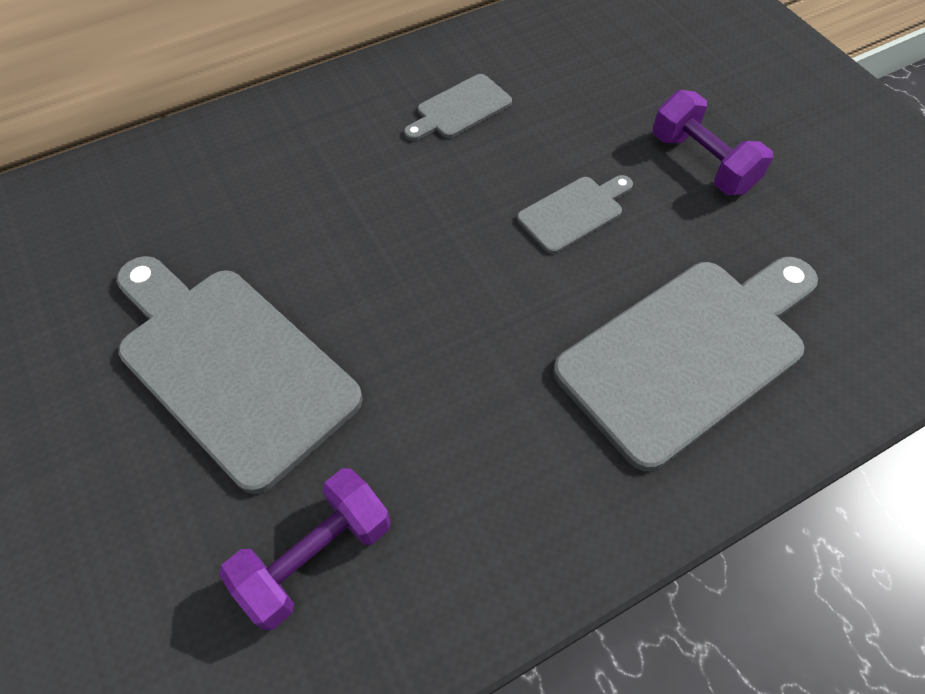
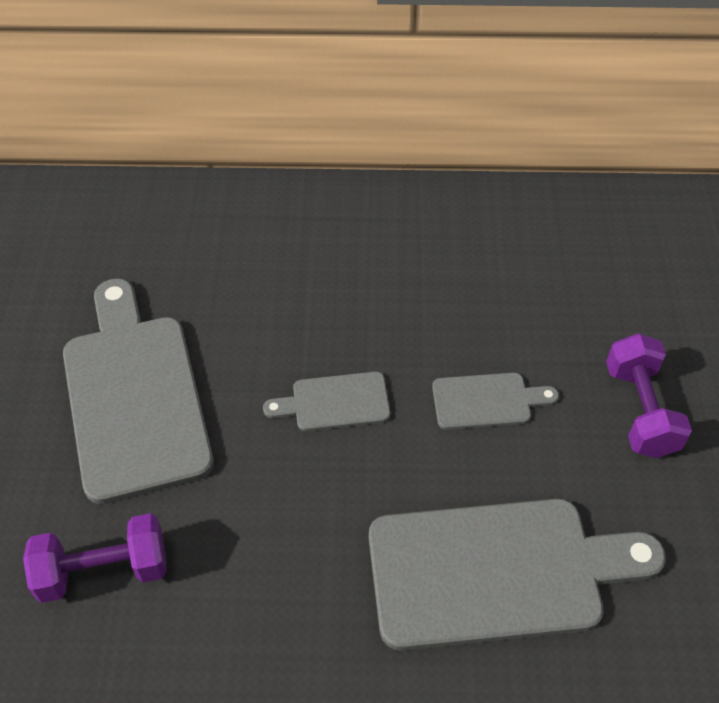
camera: 30 degrees right, 5 degrees down
grey cutting board [404,74,512,141] -> grey cutting board moved to [263,372,390,431]

